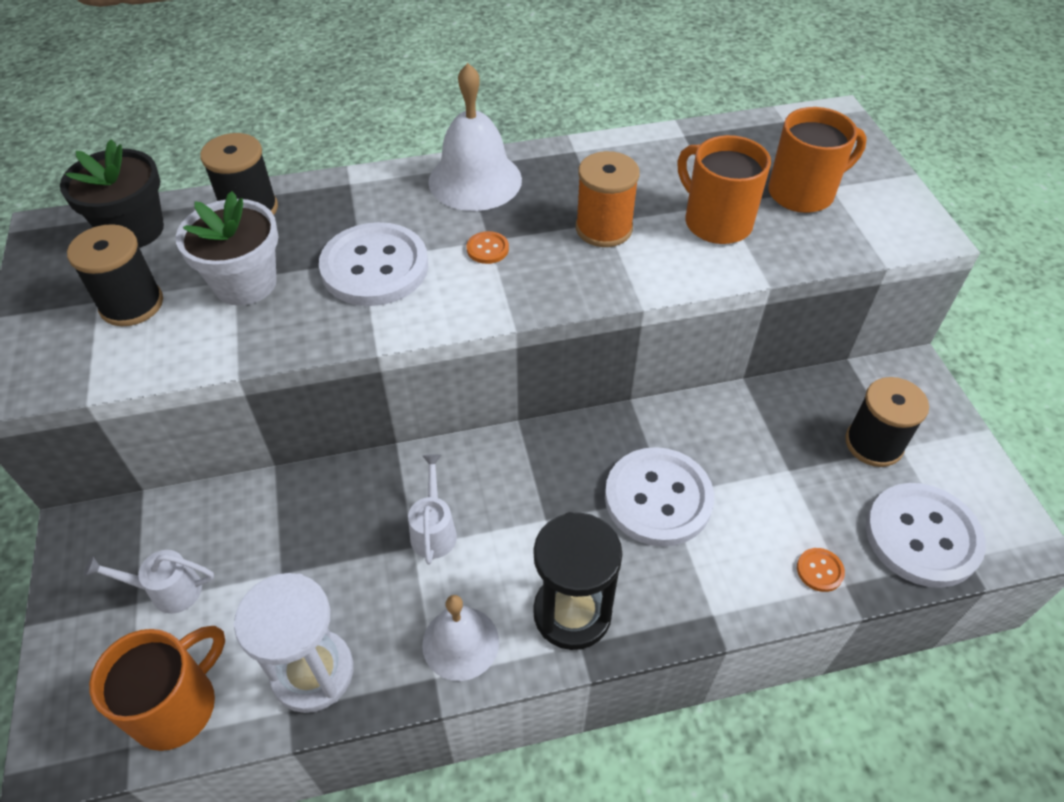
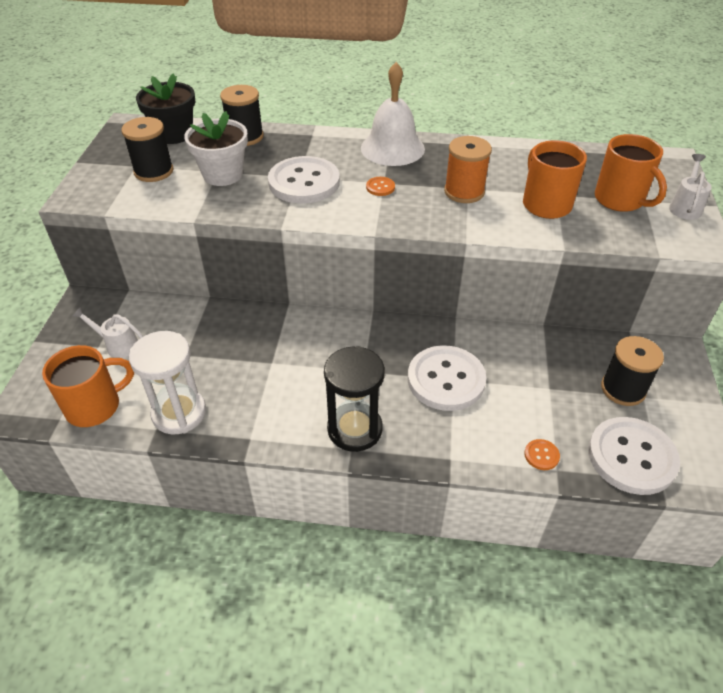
camera: 20 degrees right, 5 degrees down
white watering can [408,454,457,565] -> white watering can moved to [669,154,712,220]
white bell [422,595,499,681] -> none
orange mug [768,107,867,213] -> orange mug turned 60 degrees clockwise [595,134,667,212]

